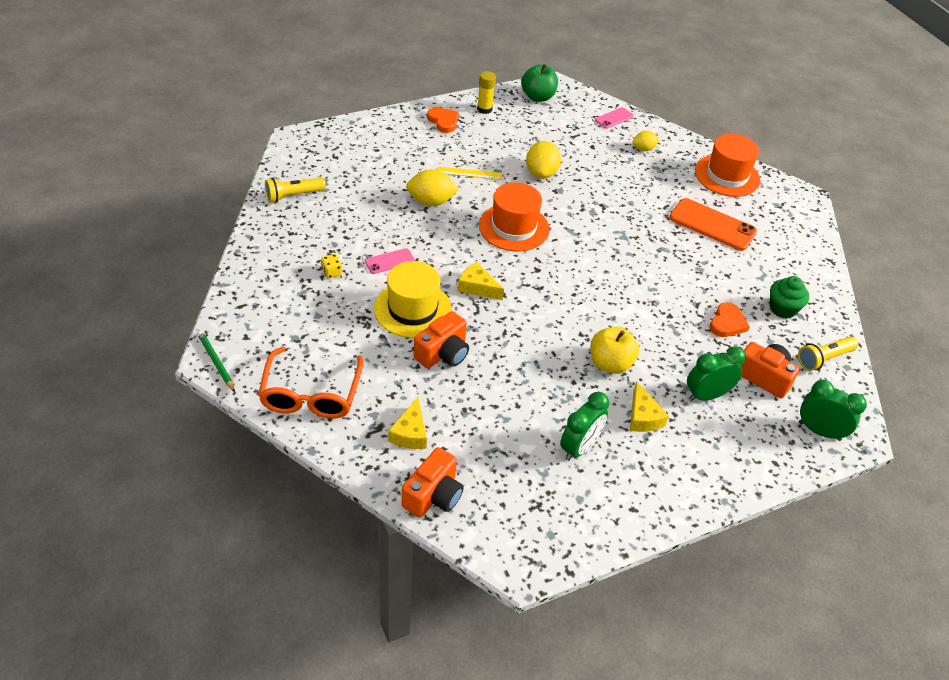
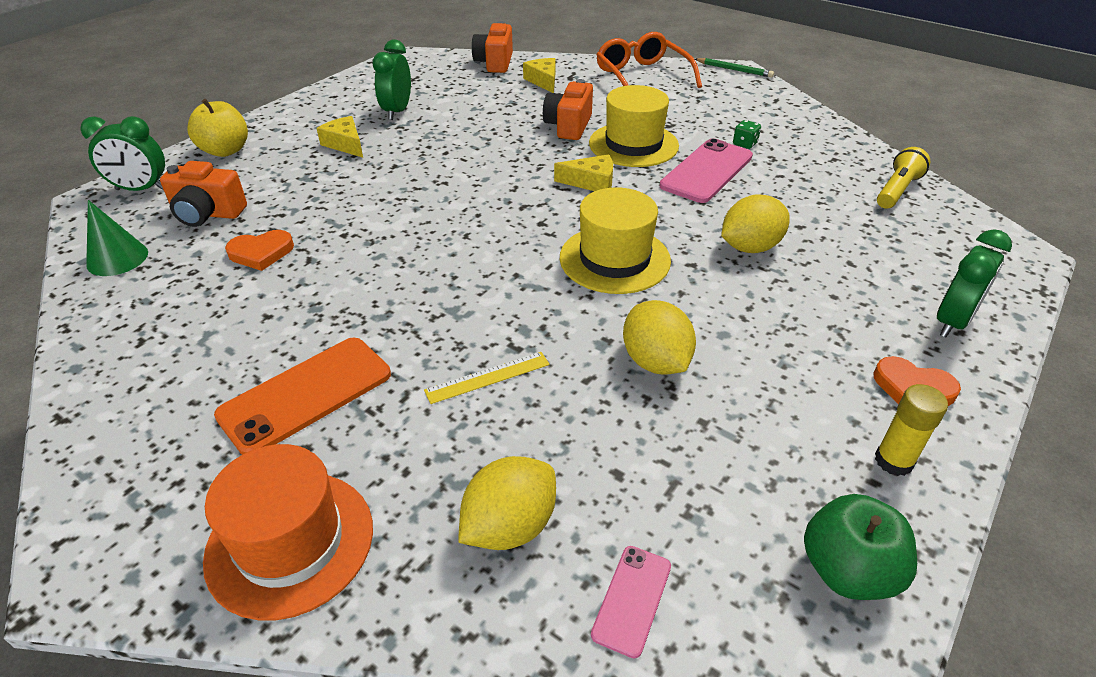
camera: 155 degrees right, 5 degrees down
yellow dice [321,254,342,279] -> green dice [733,120,761,149]
pink phone [365,248,415,274] -> pink phone [660,138,753,203], size x1.88
yellow ruler [438,166,502,180] -> yellow ruler moved to [424,352,550,404]
orange hat [479,182,550,252] -> yellow hat [560,187,671,294]
yellow apple [590,326,639,374] -> yellow apple moved to [187,99,248,157]
yellow lemon [632,131,660,151] -> yellow lemon [458,456,556,550], size x1.65
orange phone [669,198,757,251] -> orange phone turned 45 degrees counterclockwise [214,338,391,455]
green clock [687,346,746,401] -> green clock moved to [937,229,1012,337]
orange heart [709,302,750,337] -> orange heart turned 105 degrees counterclockwise [225,230,294,271]
green cupcake [770,276,809,319] -> none
yellow flashlight [798,336,858,371] -> green cone [86,200,148,276]

